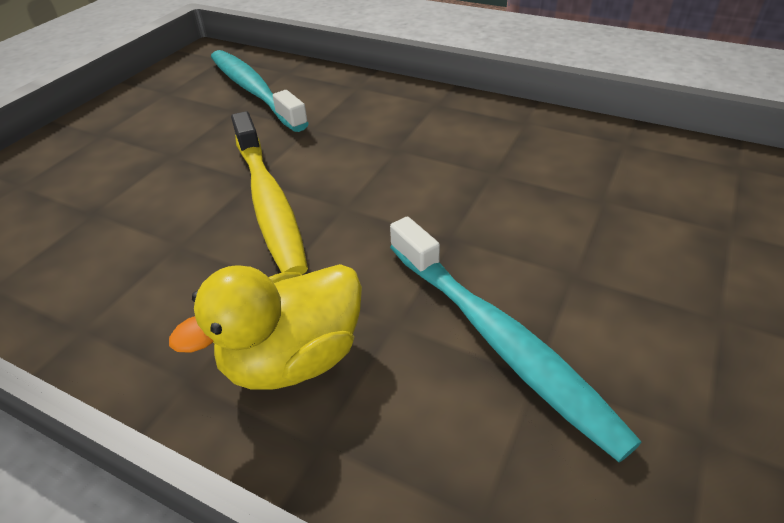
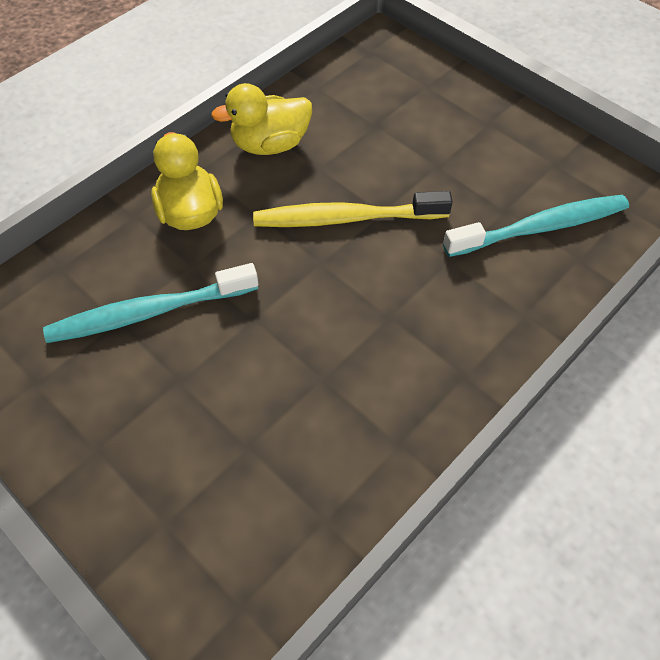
camera: 105 degrees right, 15 degrees up
none -> yellow duck [211,83,312,155]

